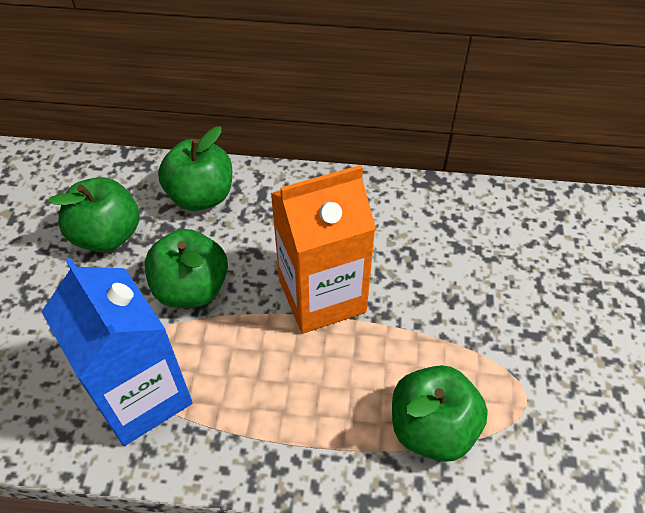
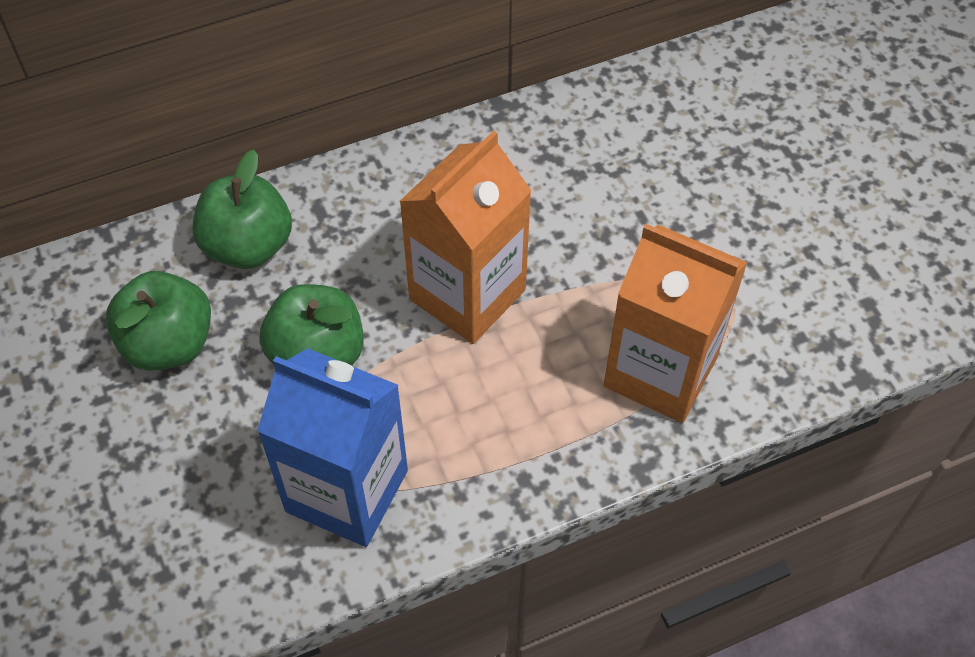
camera: 30 degrees left, 5 degrees up
green apple [392,365,488,462] -> orange carton [603,224,747,423]

